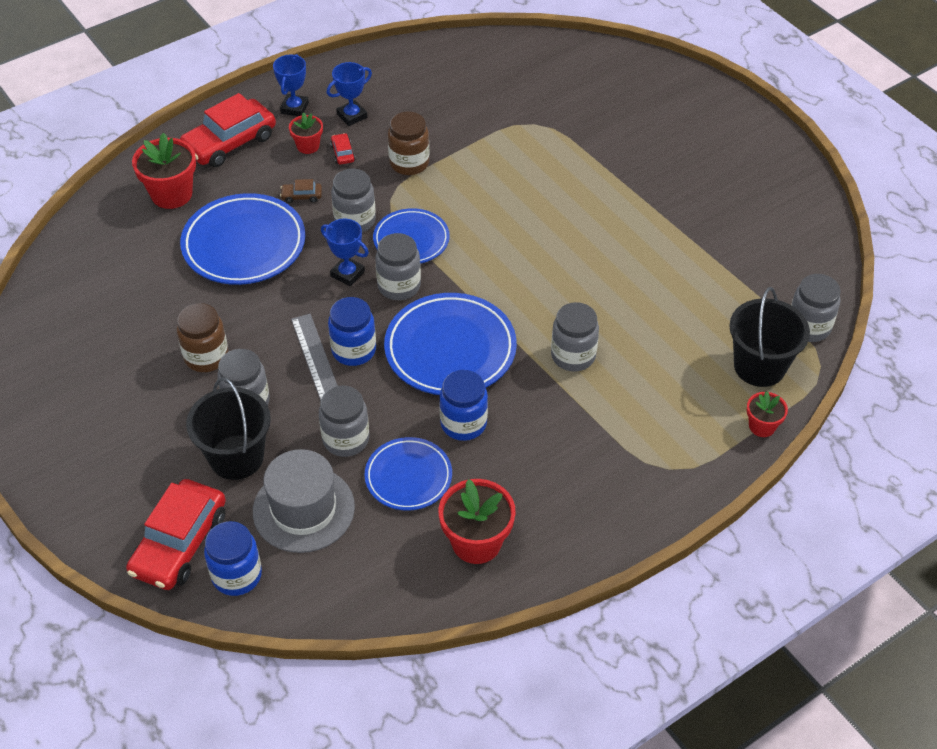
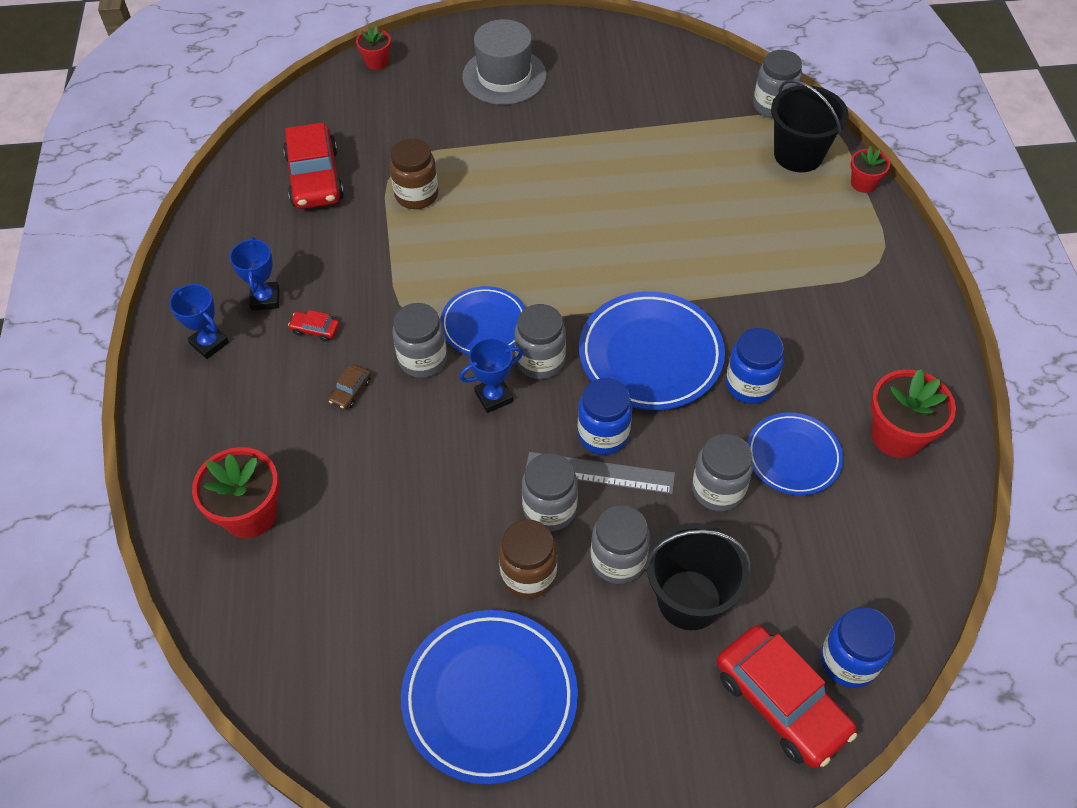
camera: 60 degrees left, 5 degrees up
red car [180,93,276,167] -> red car moved to [283,122,344,209]
blue plate [180,193,305,285] -> blue plate moved to [401,610,578,785]
grey hat [253,449,355,553] -> grey hat moved to [462,19,547,105]
red flower pot [289,112,323,154] -> red flower pot moved to [356,26,391,70]
brown jar [388,111,429,175] -> brown jar moved to [389,138,439,209]
grey jar [551,302,599,372] -> grey jar moved to [522,453,578,531]

